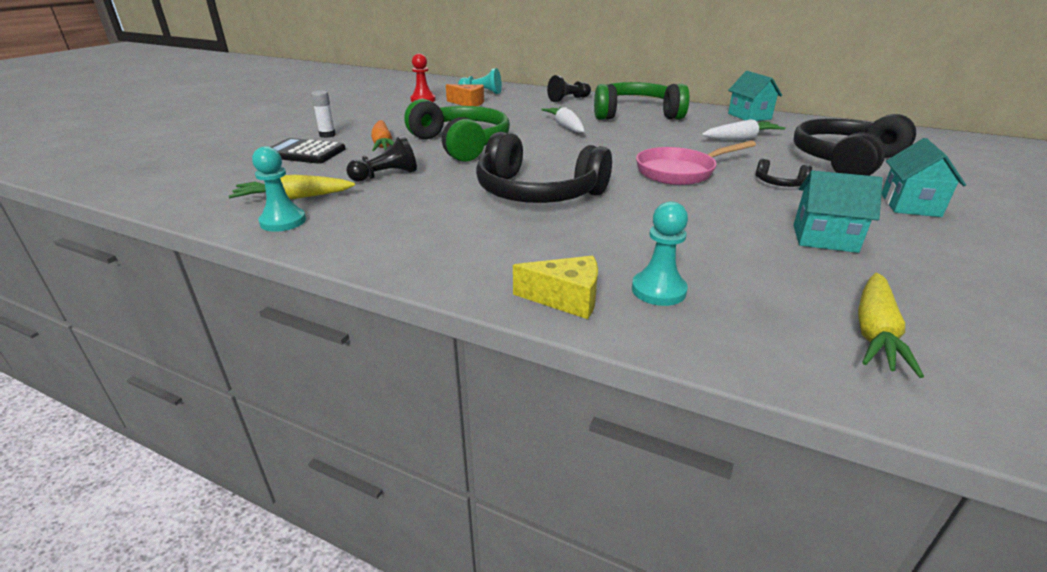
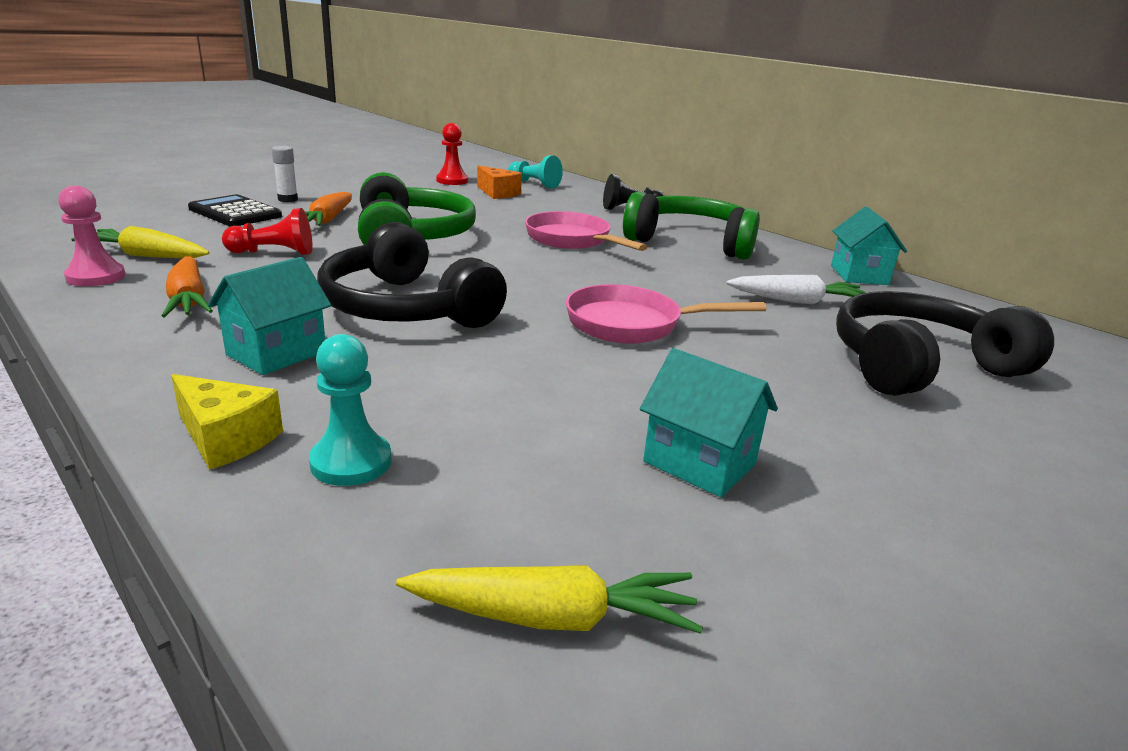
camera: 20 degrees right, 5 degrees down
turquoise pawn [252,146,306,232] -> pink pawn [58,186,126,286]
black pawn [346,136,417,182] -> red pawn [222,208,313,255]
white carrot [541,107,585,133] -> pink pan [525,211,648,251]
black headphones [756,159,812,187] -> none
yellow carrot [858,273,924,378] -> yellow carrot turned 135 degrees counterclockwise [396,565,703,634]
turquoise house [881,138,966,217] -> turquoise house moved to [208,257,331,375]
none -> orange carrot [162,256,213,317]

